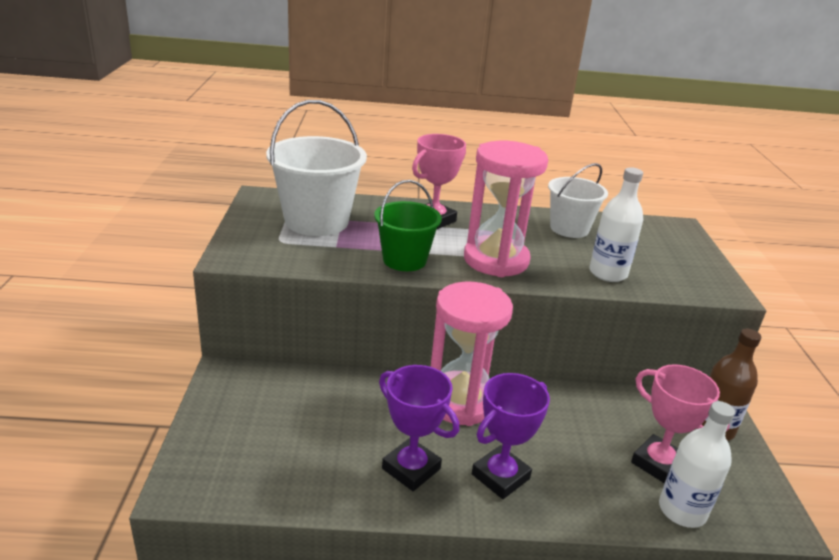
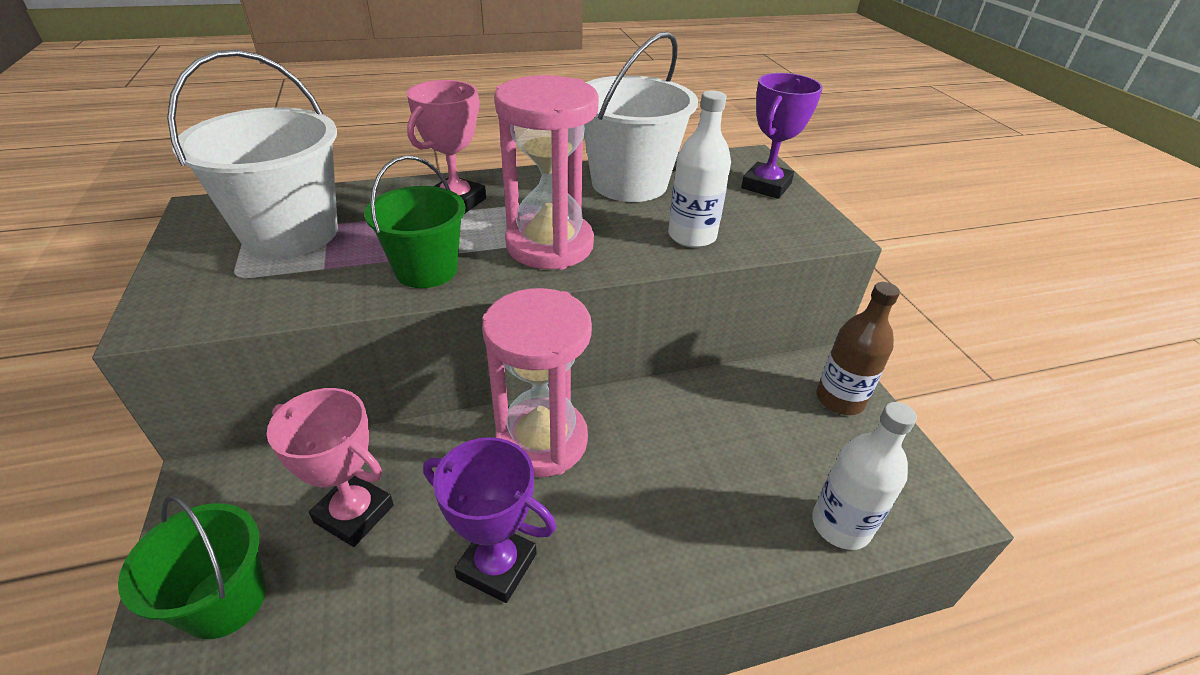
camera: 15 degrees left, 10 degrees up
purple trophy [472,373,550,499] -> purple trophy moved to [741,73,823,199]
white bucket [548,163,608,238] -> white bucket [584,32,698,202], size x1.57
pink trophy [631,364,730,483] -> pink trophy moved to [267,388,394,547]
none -> green bucket [118,496,266,639]

